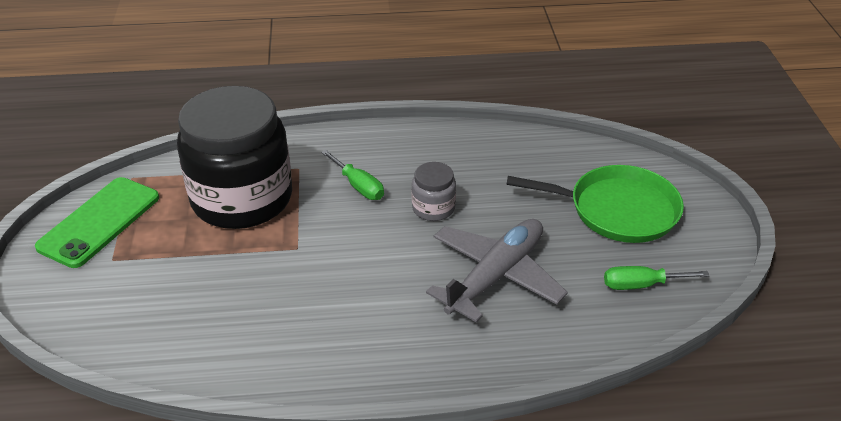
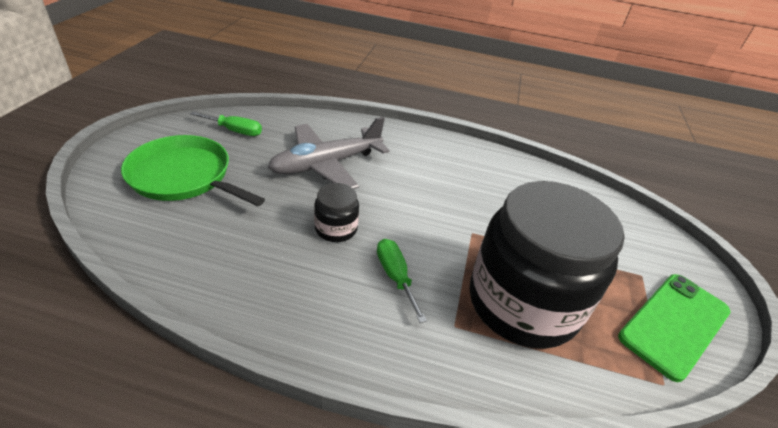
camera: 165 degrees left, 0 degrees up
grey jar [412,162,456,221] -> black jar [314,183,359,242]

